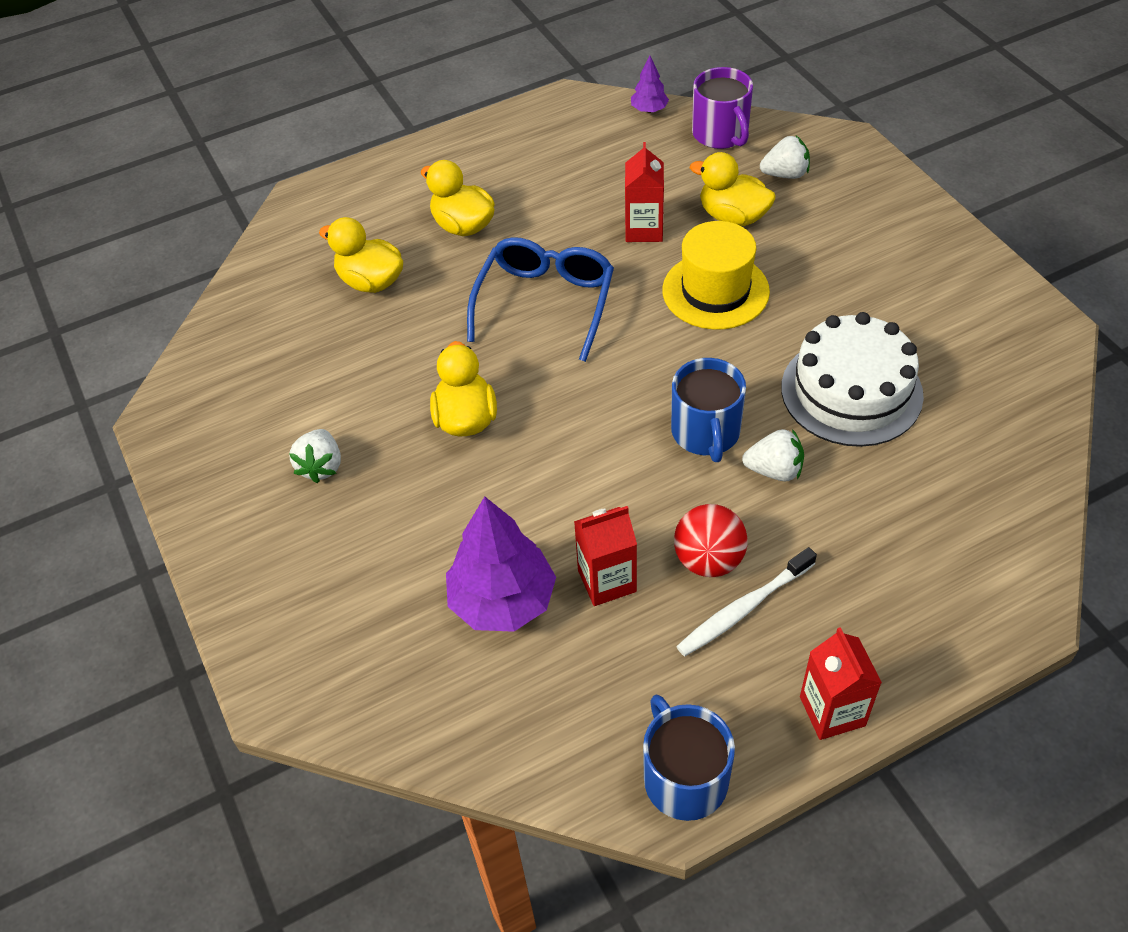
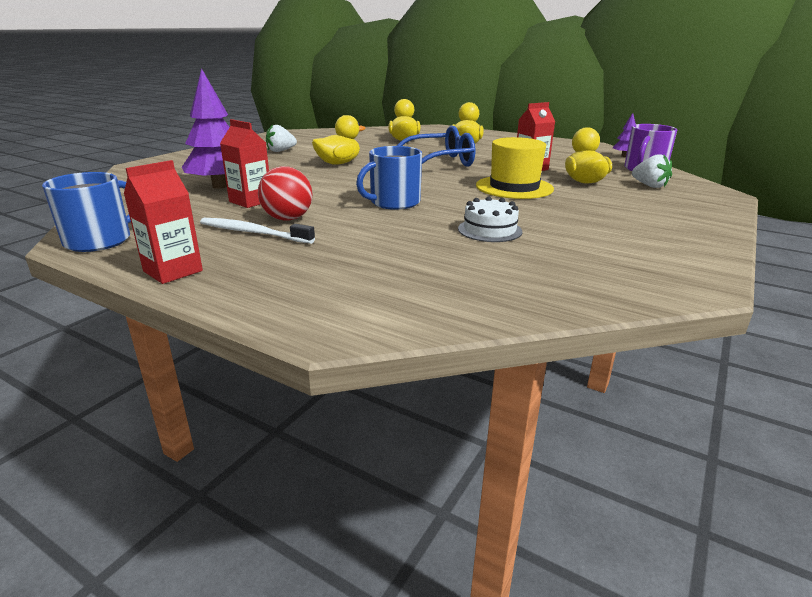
camera: 55 degrees right, 25 degrees down
white strawberry [742,429,804,481] -> none
white cake [781,312,924,447] -> white cake [458,196,522,242], size x0.54

